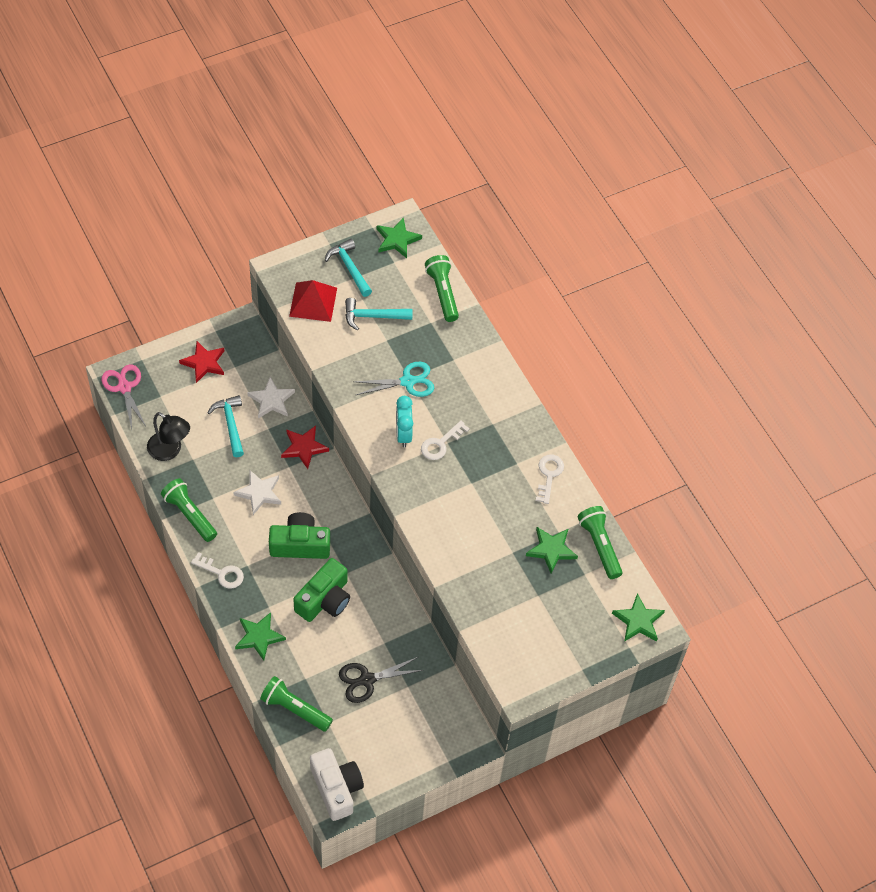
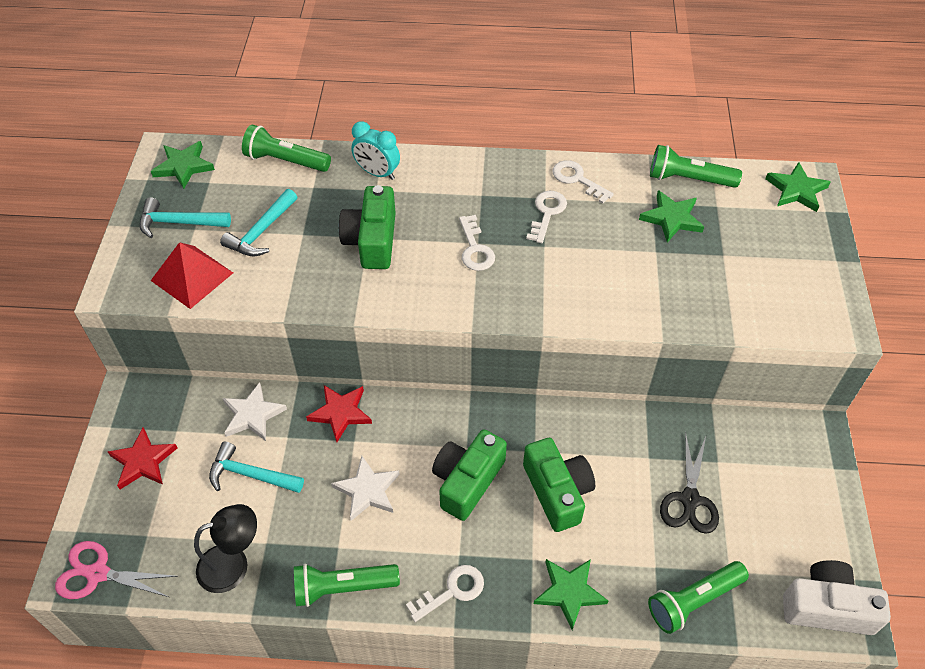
camera: 55 degrees left, 5 degrees down
turquoise scissors [354,362,434,397] -> green camera [339,185,396,269]
turquoise clock [396,396,413,447] -> turquoise clock moved to [351,121,400,180]
none -> white key [526,191,567,243]

